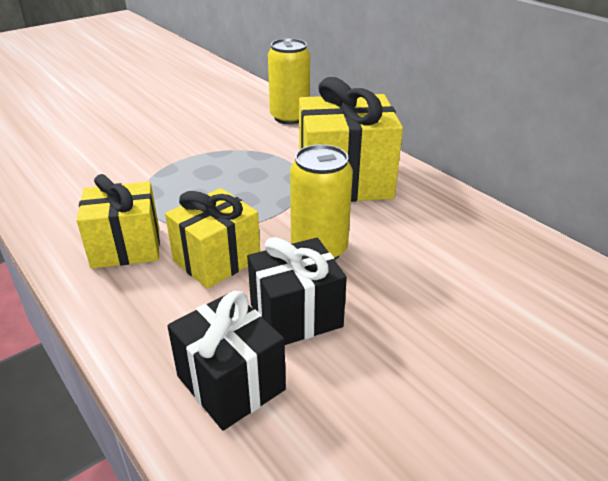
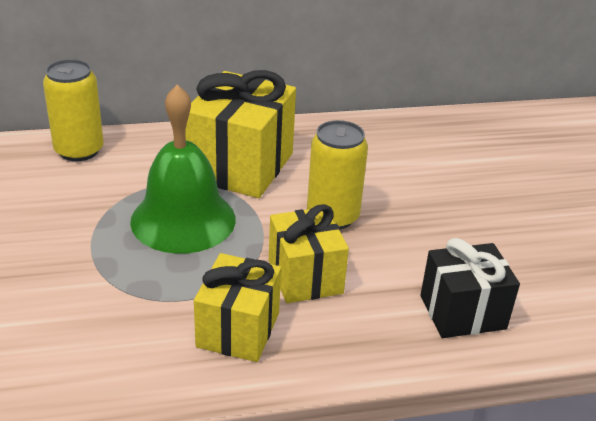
camera: 65 degrees left, 0 degrees up
black gift [247,237,347,345] -> none
none -> green bell [130,85,236,254]

